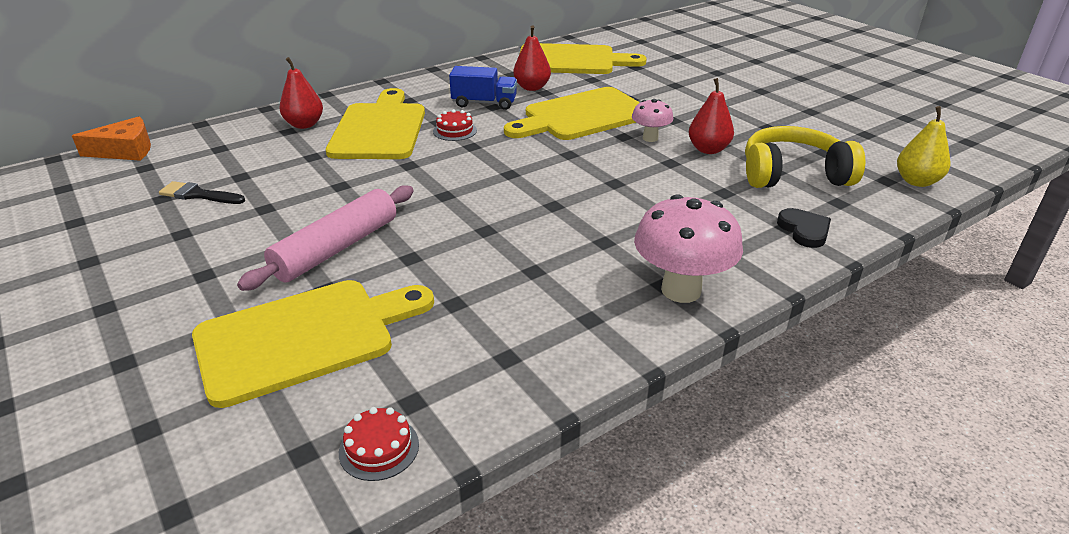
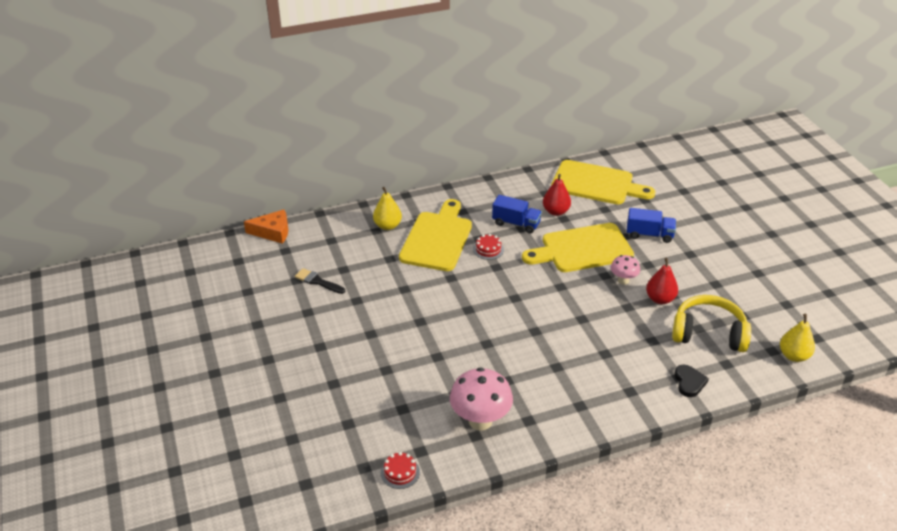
camera: 15 degrees right, 5 degrees up
yellow cutting board [192,280,434,408] -> none
pink rolling pin [237,185,414,291] -> none
red pear [279,57,323,129] -> yellow pear [373,187,402,230]
pink mushroom [634,194,743,303] -> pink mushroom moved to [450,367,513,431]
none -> blue truck [626,208,676,243]

